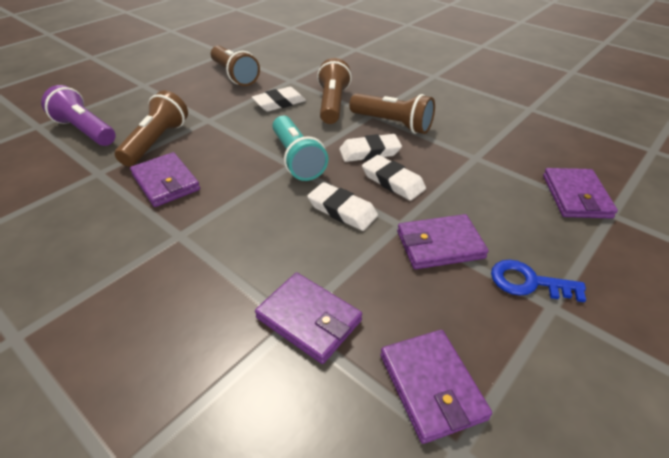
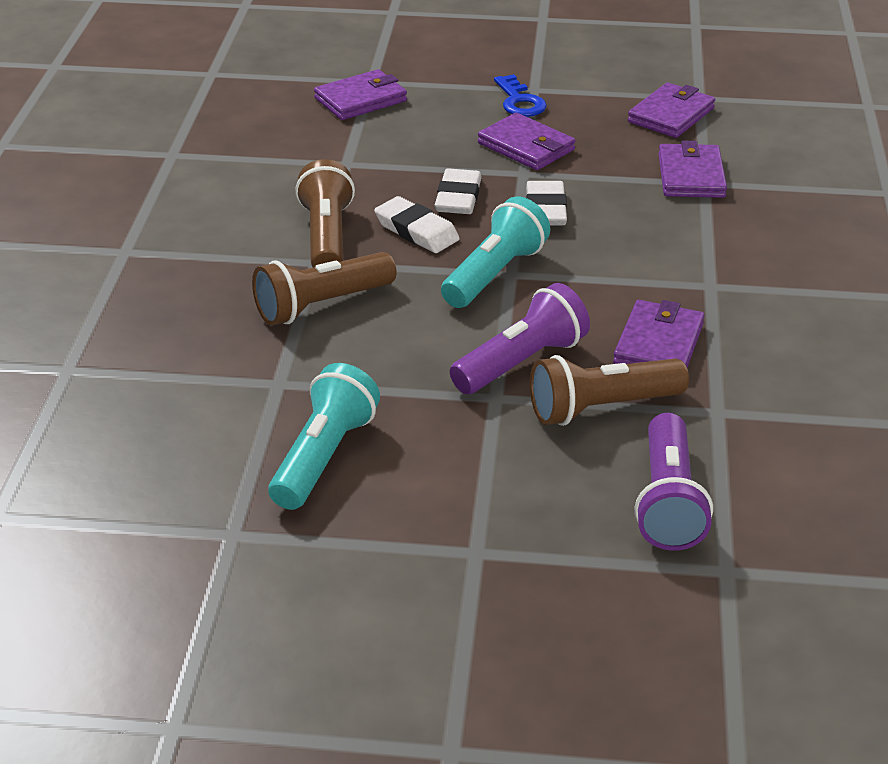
camera: 125 degrees left, 5 degrees down
brown flashlight [211,45,260,86] -> turquoise flashlight [268,363,380,510]
white eraser [252,87,306,112] -> none
none -> purple flashlight [450,283,590,394]

